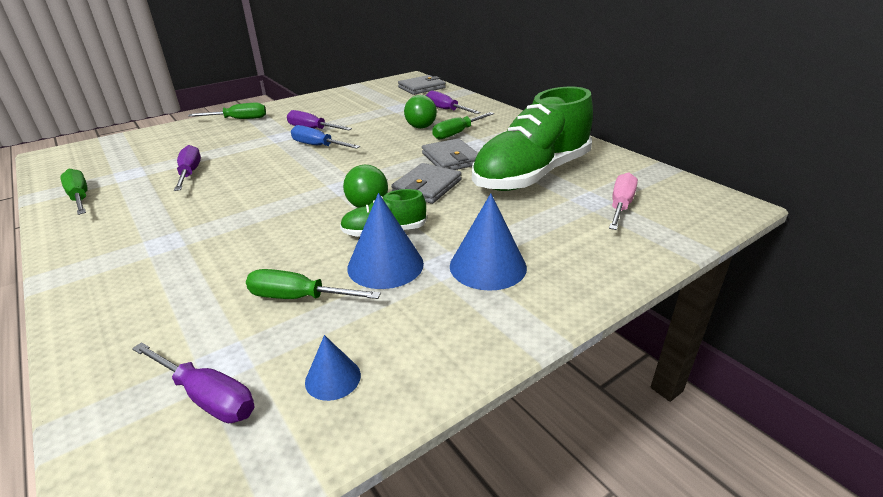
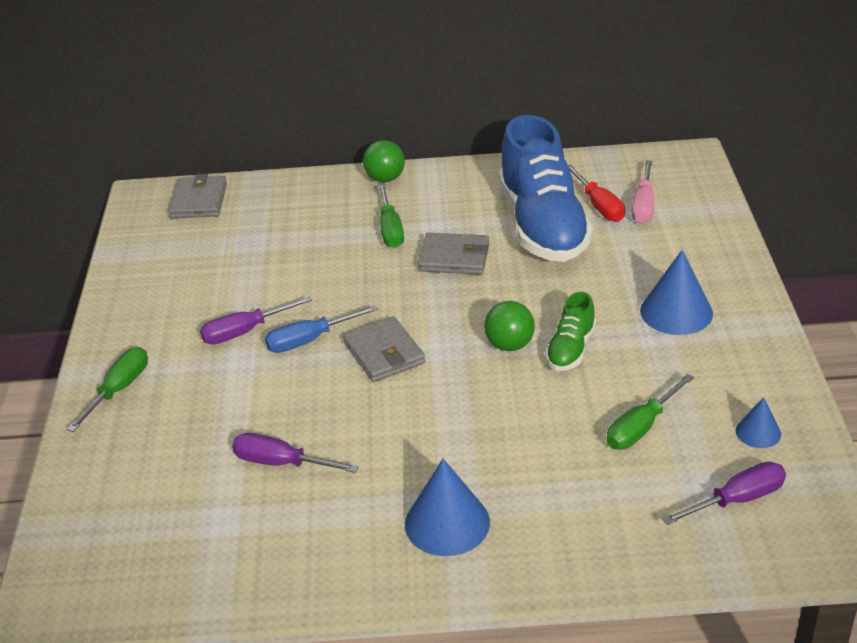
camera: 55 degrees left, 5 degrees up
green screwdriver [60,169,88,215] -> none
blue cone [347,193,424,289] -> blue cone moved to [405,459,490,556]
grey wallet [391,163,462,204] -> grey wallet moved to [343,317,425,382]
green ball [404,95,437,129] -> green ball moved to [363,140,405,182]
purple screwdriver [426,90,480,114] -> none
green shoe [472,86,593,191] -> blue shoe [499,115,593,262]
pink screwdriver [609,173,638,230] -> pink screwdriver turned 135 degrees counterclockwise [632,160,654,224]
none -> red screwdriver [568,164,625,222]

